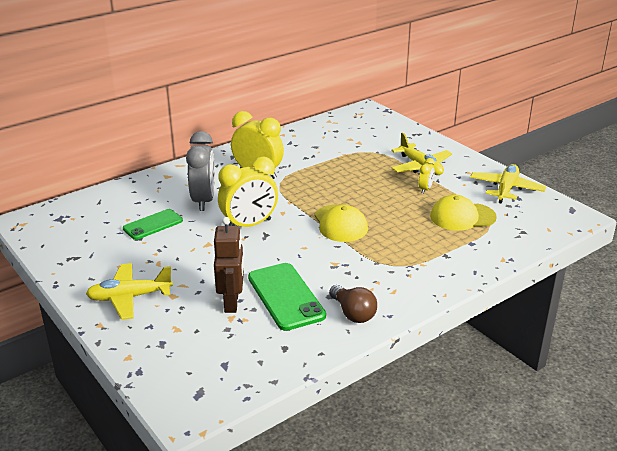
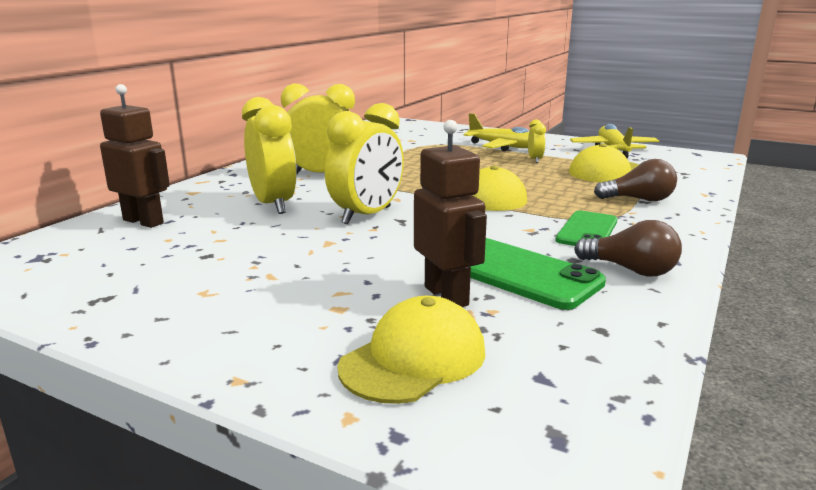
camera: 25 degrees left, 10 degrees down
yellow plane [86,263,173,320] -> none
green phone [123,209,183,240] -> green phone moved to [555,211,617,246]
grey clock [186,131,215,211] -> yellow clock [242,97,297,214]
none -> brown robot [100,84,170,228]
none -> yellow cap [337,296,485,404]
none -> brown light bulb [594,159,677,201]

